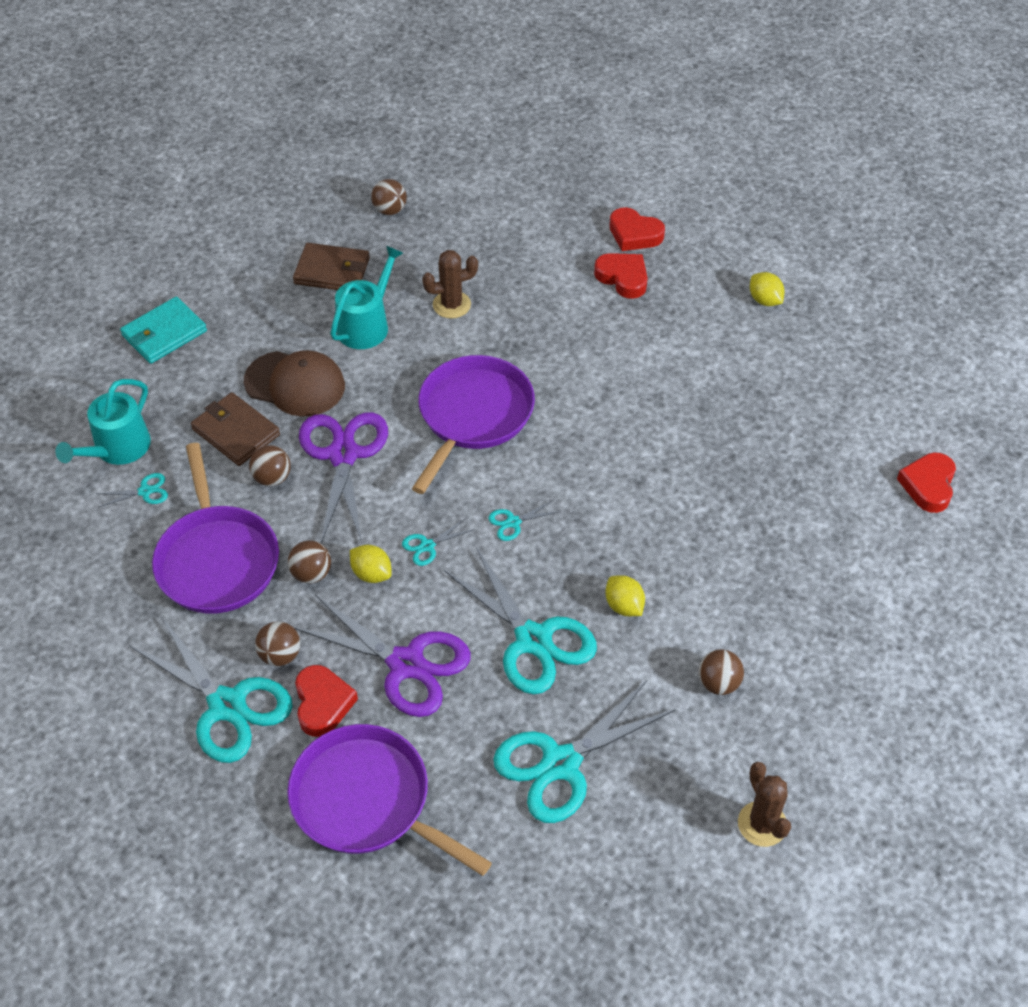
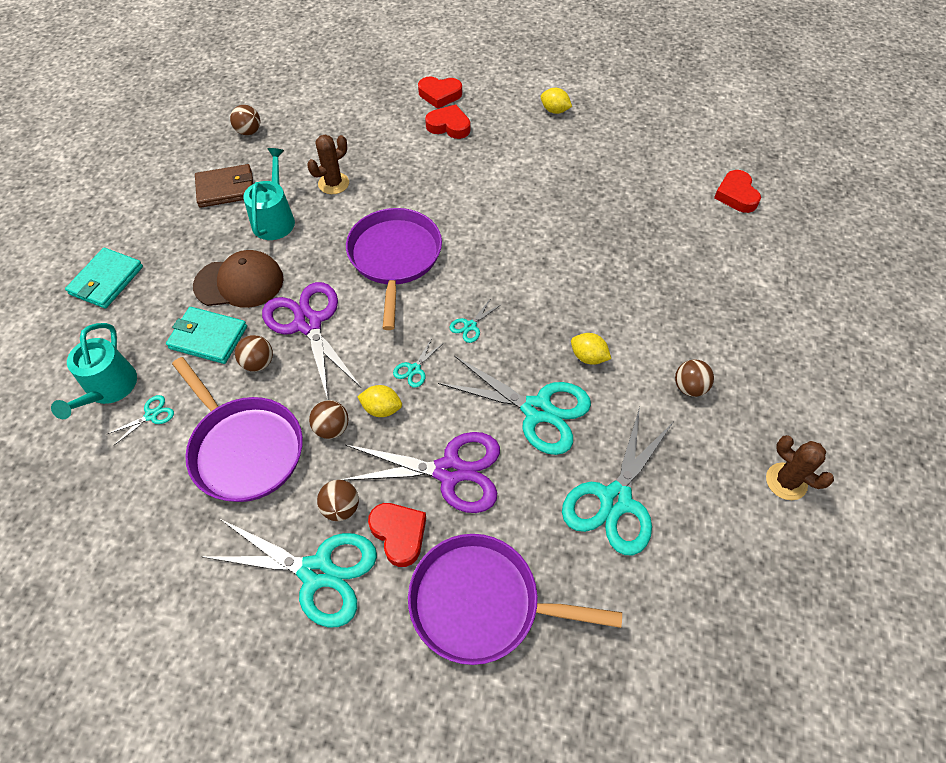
camera: 25 degrees left, 5 degrees up
brown wallet [191,392,280,466] -> turquoise wallet [166,307,247,364]

